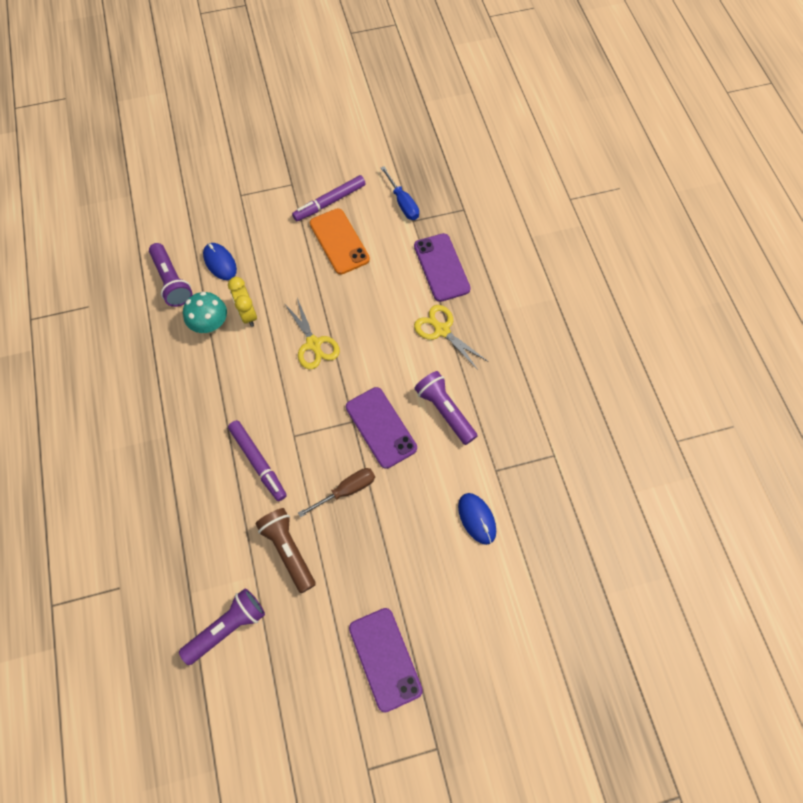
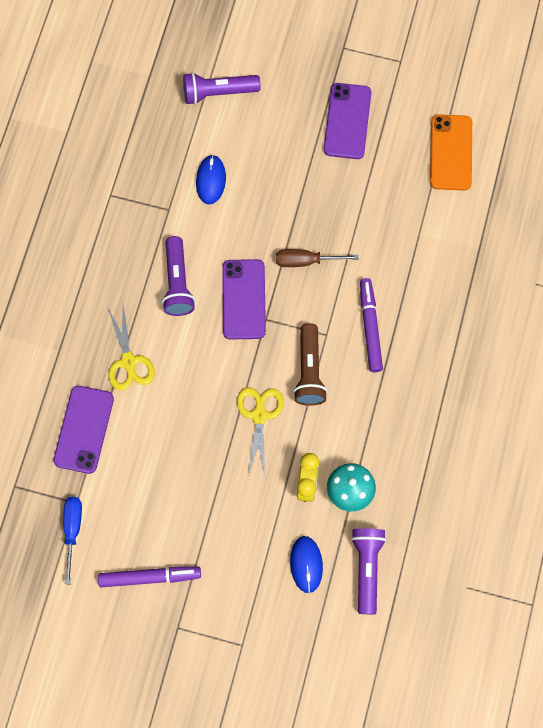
camera: 150 degrees left, 5 degrees up
purple flashlight [179,588,265,665] -> purple flashlight moved to [183,72,261,105]
brown flashlight [255,508,316,593] -> brown flashlight moved to [293,323,327,406]
orange phone [310,208,370,275] -> orange phone moved to [430,114,472,191]

